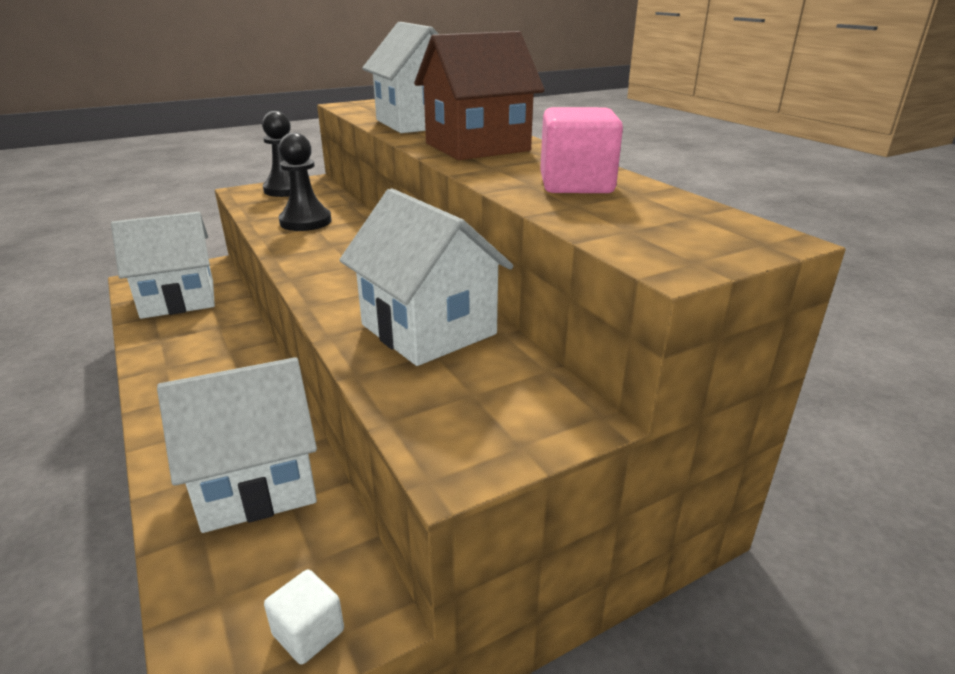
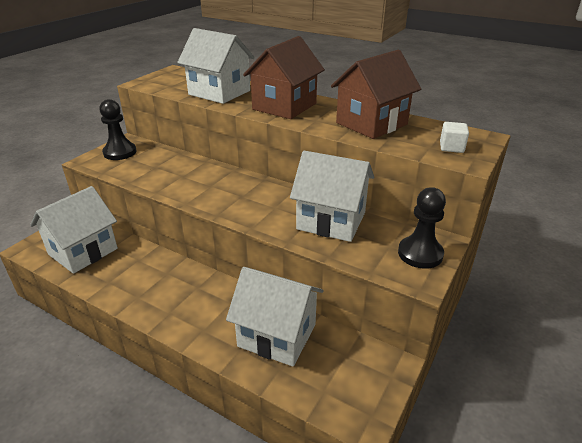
camera: 30 degrees left, 5 degrees up
white house [157,357,317,533] -> white house turned 75 degrees clockwise [226,267,324,367]
white cube [264,570,344,665] -> white cube moved to [440,122,469,153]
black pawn [279,133,331,231] -> black pawn moved to [398,187,446,269]
pink cube [540,107,623,193] -> brown house [331,50,421,139]

